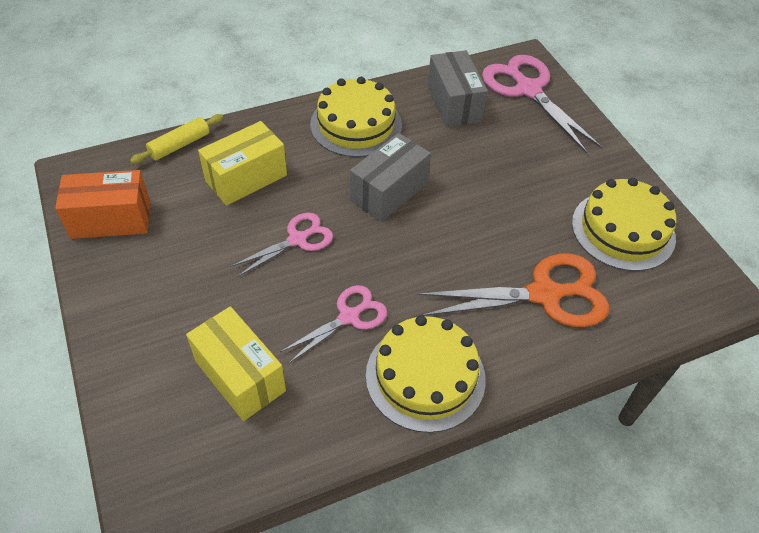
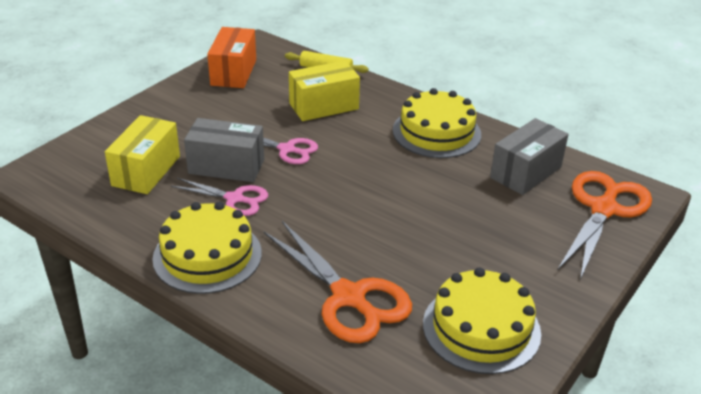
camera: 60 degrees right, 15 degrees down
orange box [55,170,150,239] -> orange box turned 45 degrees clockwise [207,27,256,88]
yellow box [198,121,287,206] -> yellow box turned 45 degrees counterclockwise [289,60,360,121]
grey box [350,133,431,222] -> grey box moved to [184,118,264,182]
pink scissors [482,55,602,153] -> orange scissors [557,171,652,280]

